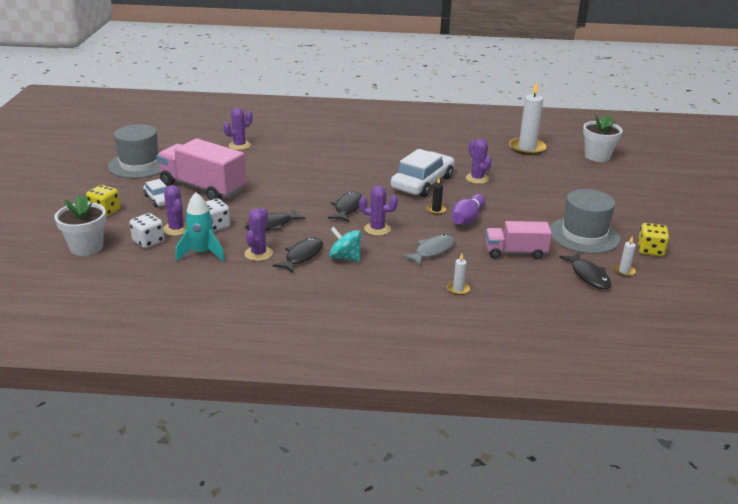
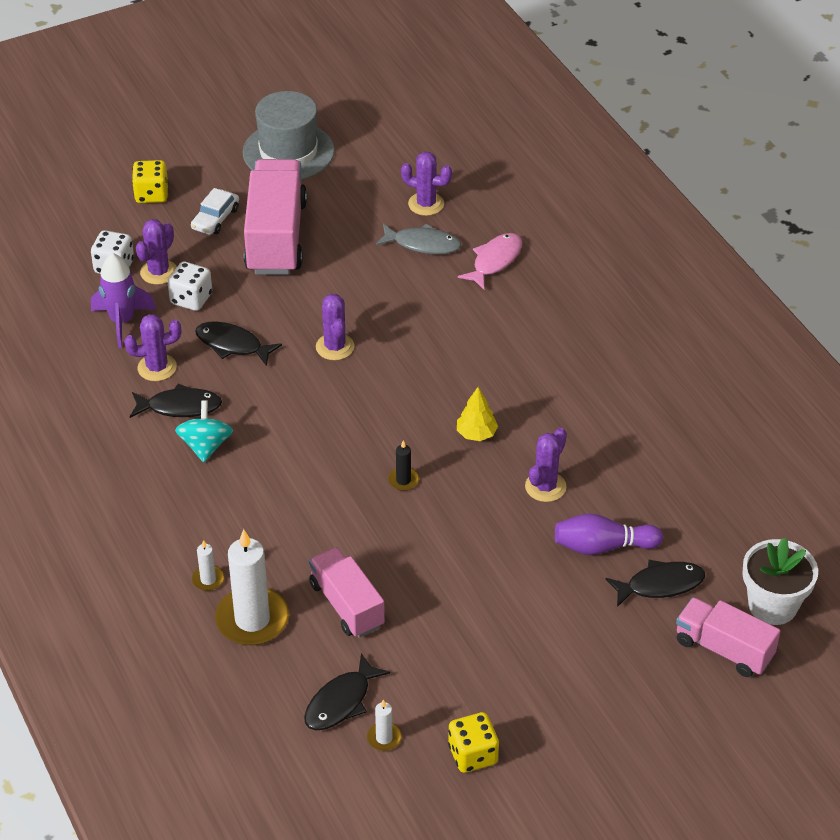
camera: 60 degrees right, 15 degrees up
white flower pot [55,195,106,256] -> none
turquoise rocket [176,192,225,262] -> purple rocket [91,253,156,348]
black fish [328,191,362,222] -> black fish moved to [606,560,705,607]
purple cactus [359,186,398,236] -> purple cactus moved to [316,294,354,360]
white car [391,149,455,197] -> yellow tree [457,387,498,441]
grey fish [402,234,455,266] -> grey fish moved to [376,224,462,254]
purple bowling pin [452,194,485,225] -> purple bowling pin moved to [555,513,663,555]
white candle [509,81,547,155] -> white candle moved to [215,529,289,645]
grey hat [550,189,621,254] -> none
none -> pink fish [458,233,522,289]
none -> pink truck [676,597,780,677]

